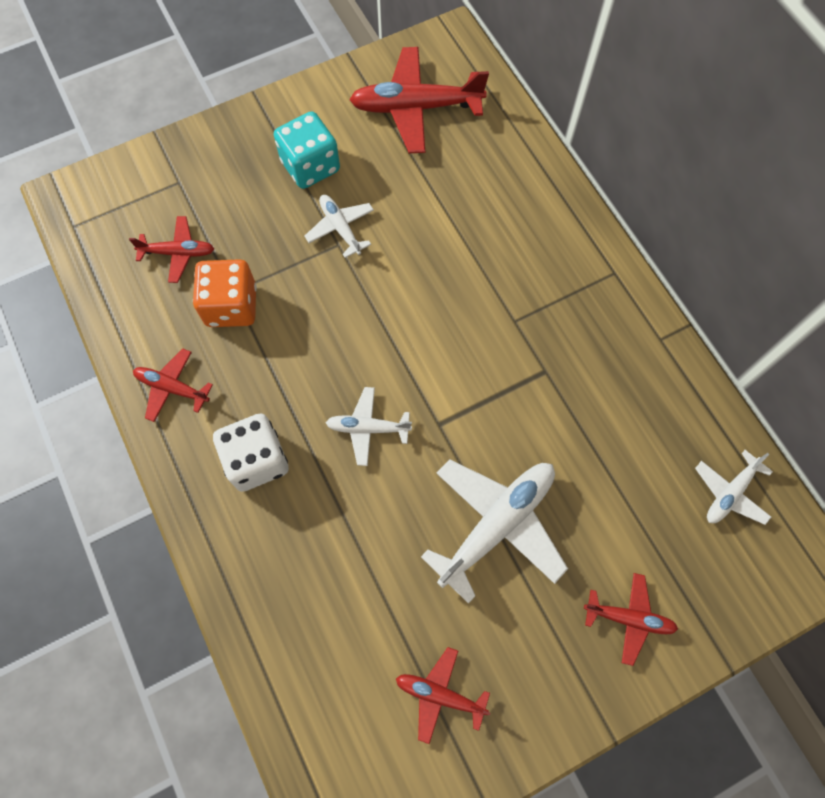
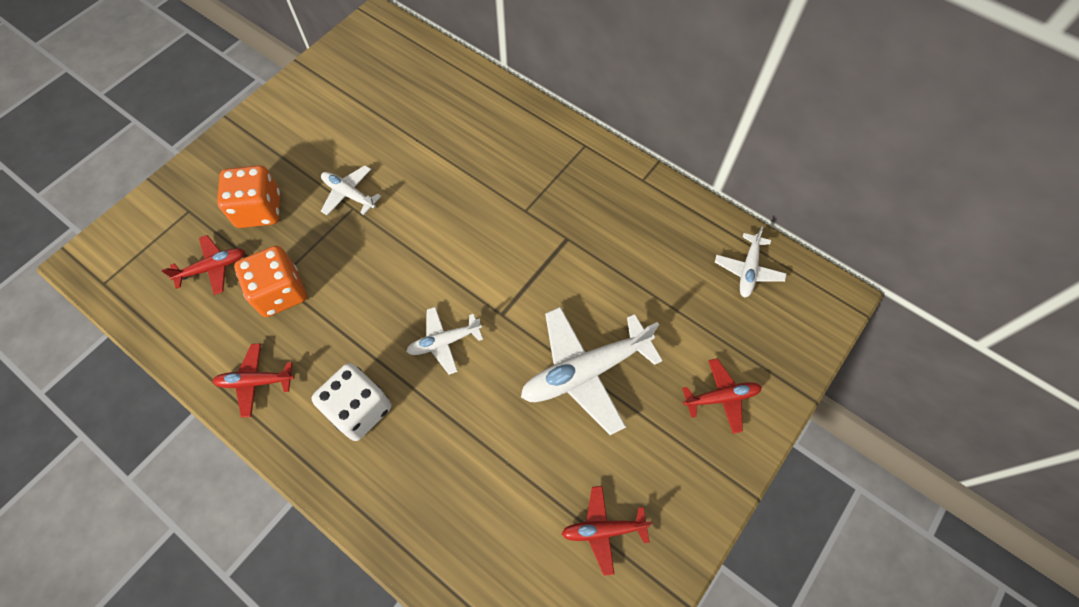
camera: 25 degrees left, 5 degrees down
turquoise dice [274,111,340,189] -> none
red plane [349,47,489,153] -> none
white plane [421,460,568,604] -> white plane turned 135 degrees counterclockwise [521,307,663,435]
none -> orange dice [217,165,280,228]

